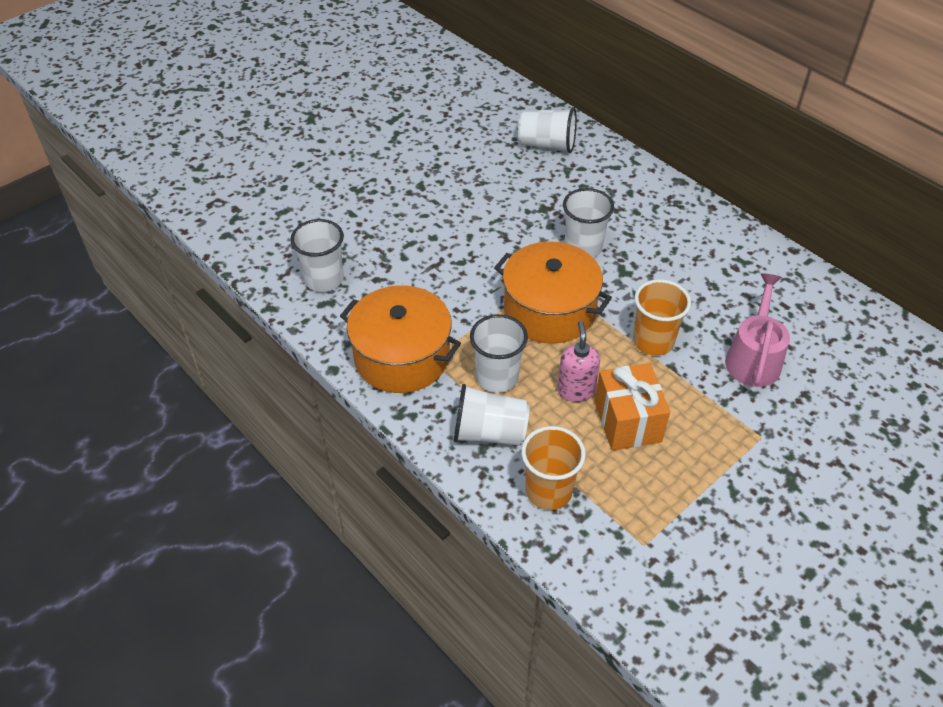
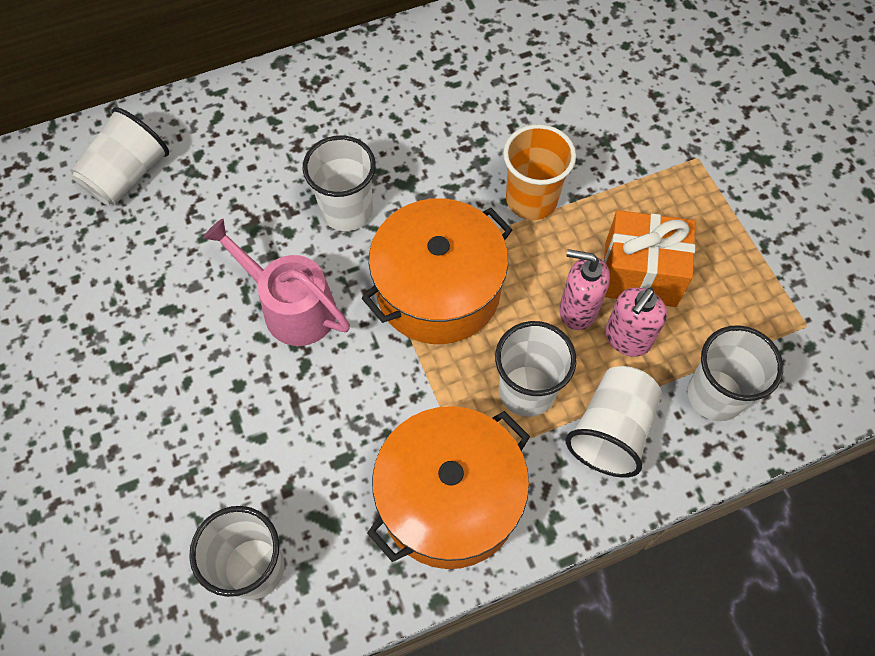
camera: 70 degrees left, 15 degrees up
orange cup [521,426,586,510] -> white cup [687,325,783,421]
pink watering can [725,273,790,387] -> pink watering can moved to [203,218,350,346]
none -> pink soap dispenser [605,287,667,357]

